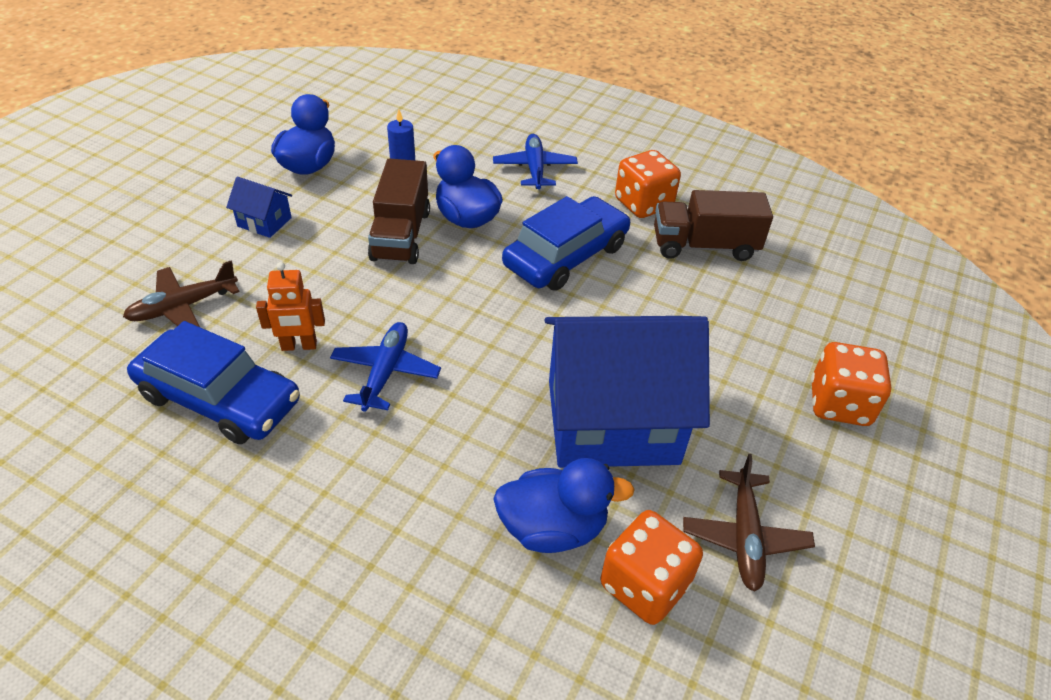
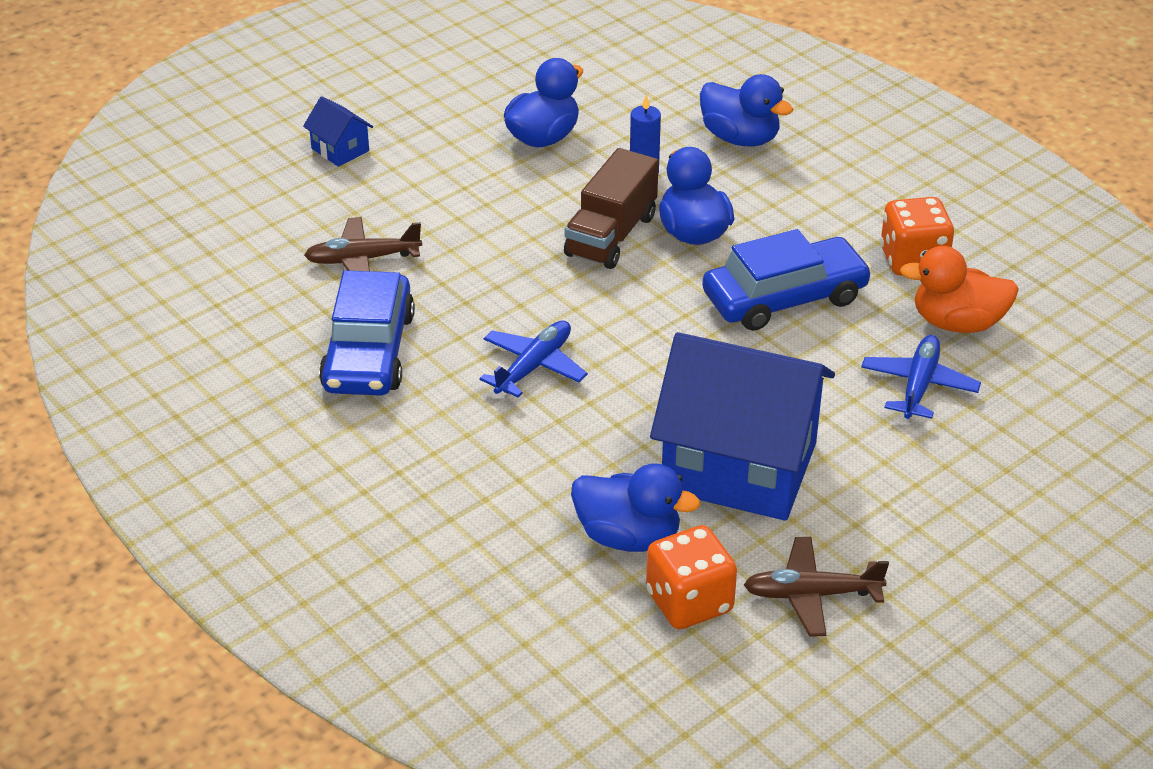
camera: 25 degrees right, 5 degrees down
blue car [127,321,300,444] -> blue car turned 45 degrees clockwise [319,270,415,395]
blue house [226,177,292,238] -> blue house moved to [303,96,373,167]
orange robot [256,262,325,351] -> none
blue plane [493,134,578,189] -> blue plane moved to [861,335,981,419]
brown truck [654,190,773,261] -> orange duck [900,246,1019,333]
brown plane [683,454,815,592] -> brown plane turned 60 degrees clockwise [744,537,889,637]
orange dice [811,342,891,426] -> none
none -> blue duck [700,74,793,146]

